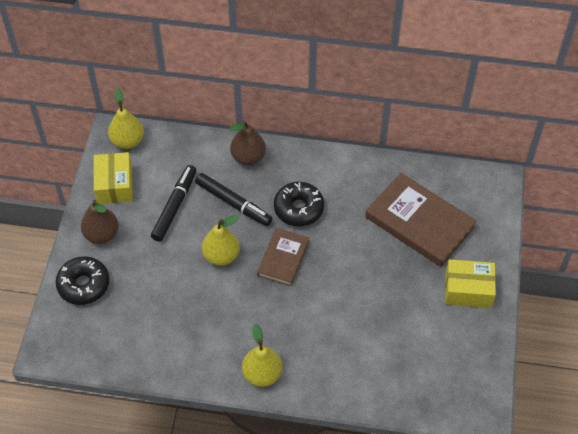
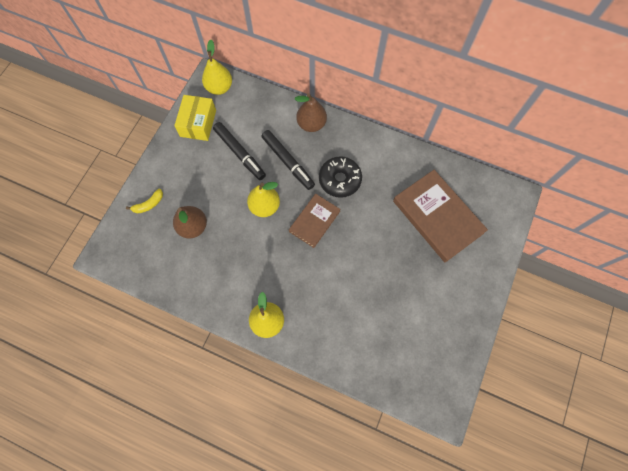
camera: 15 degrees right, 15 degrees up
black donut [56,256,109,305] -> yellow banana [126,189,163,214]
brown pear [81,200,119,244] -> brown pear moved to [173,206,207,238]
black marker [151,165,196,242] -> black marker turned 105 degrees clockwise [213,122,266,180]
yellow box [445,259,496,308] -> none

